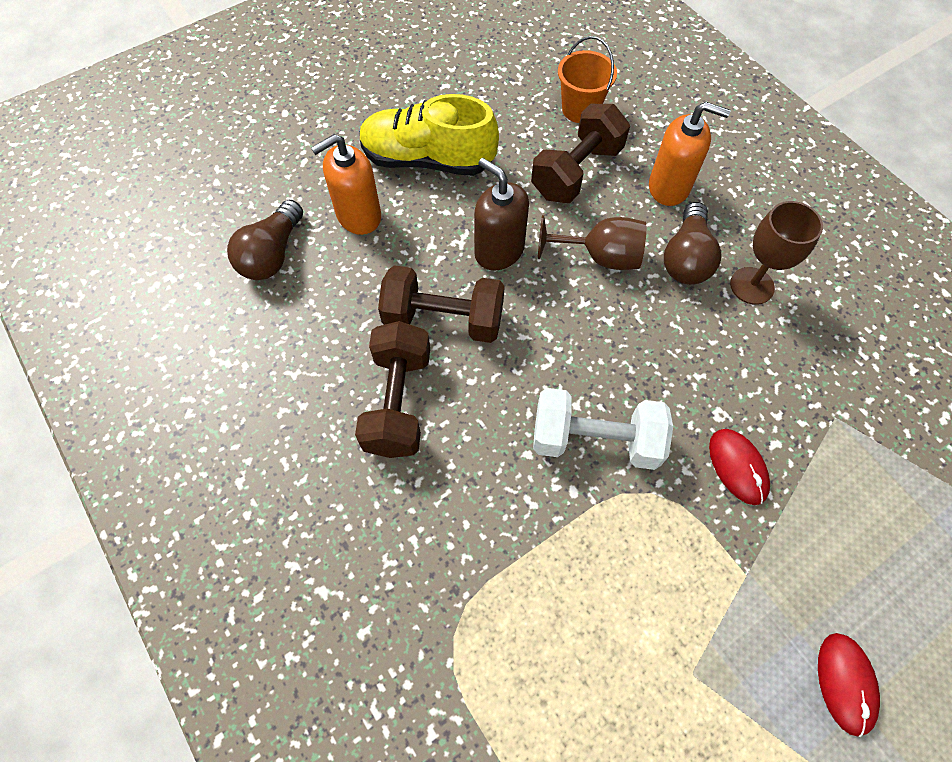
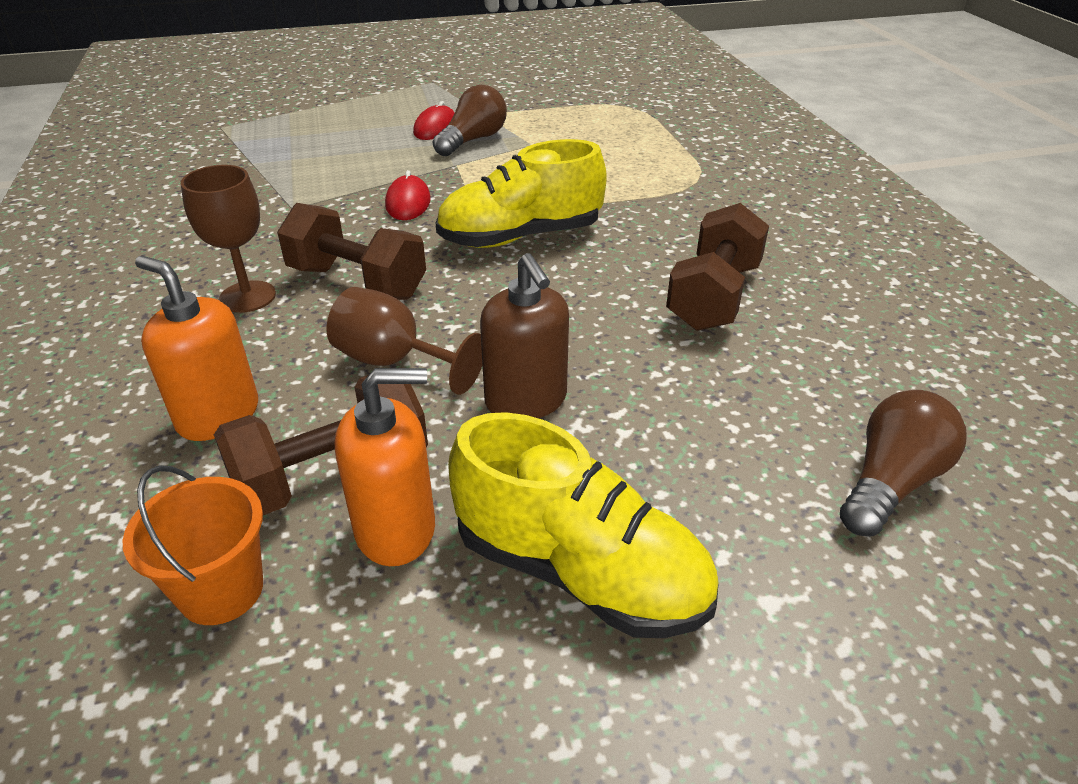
camera: 160 degrees left, 25 degrees down
orange soap dispenser [311,134,381,235] -> orange soap dispenser moved to [335,368,435,566]
brown dumbbell [378,265,505,343] -> brown dumbbell moved to [277,203,426,300]
white dumbbell [533,388,673,470] -> yellow shoe [435,139,607,248]
brown light bulb [664,202,721,285] -> brown light bulb moved to [433,85,507,156]

